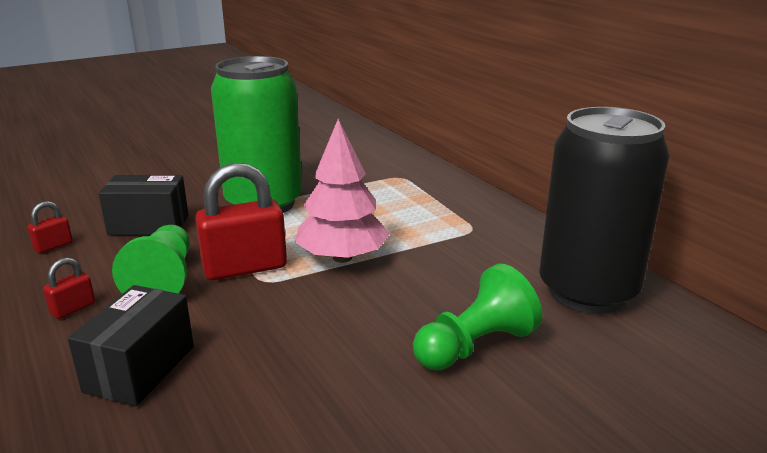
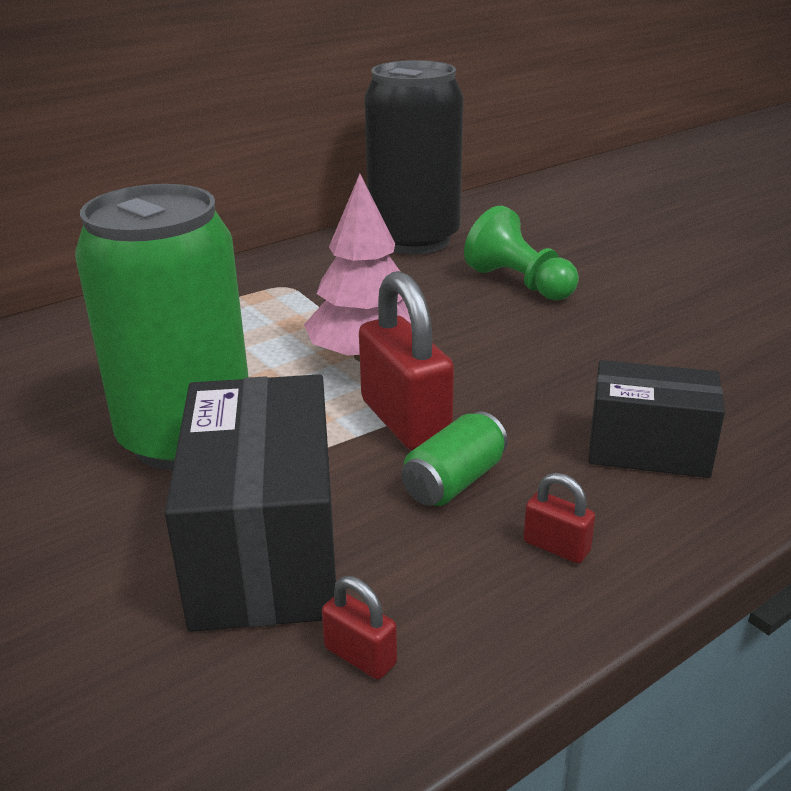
camera: 95 degrees left, 5 degrees up
black box [99,175,189,235] -> black box [165,374,336,631], size x1.58
green pawn [112,225,190,294] -> green can [401,411,508,506]

